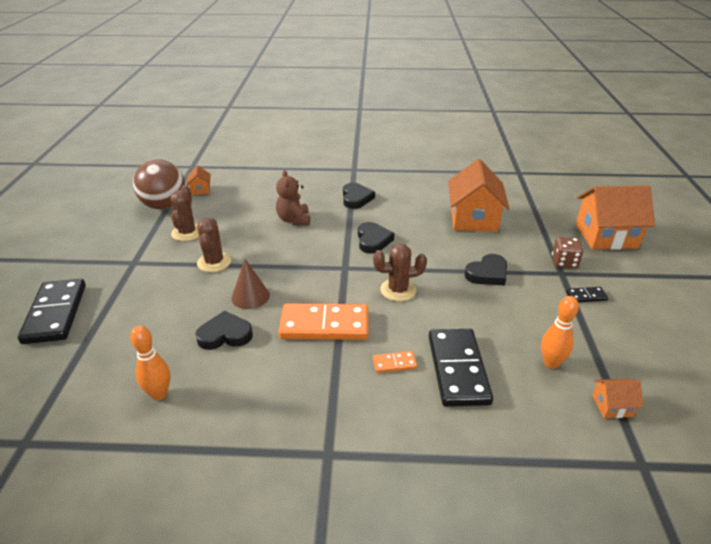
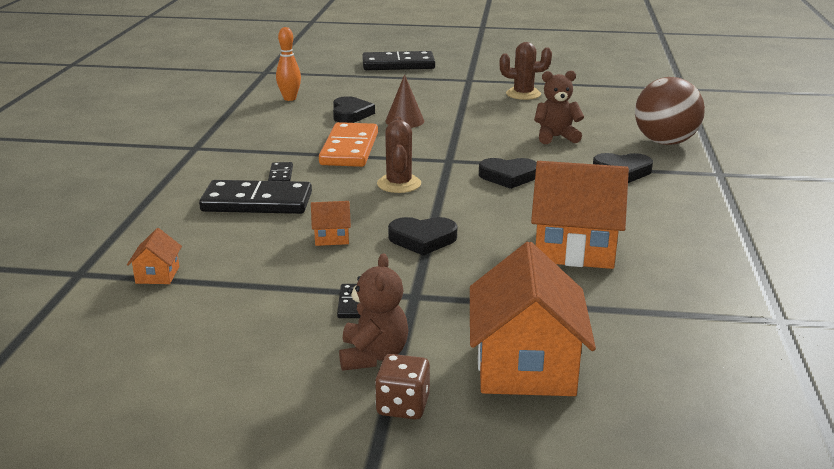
camera: 95 degrees right, 10 degrees down
brown ball [133,159,185,210] -> brown ball moved to [635,77,705,145]
orange house [187,166,211,195] -> orange house moved to [311,201,351,246]
brown cactus [197,218,231,272] -> none
orange domino [373,351,417,373] -> black domino [268,162,293,181]
black heart [465,254,507,286] -> black heart turned 60 degrees counterclockwise [388,217,457,256]
orange bowling pin [541,296,579,369] -> none
brown dice [552,237,583,268] -> brown dice moved to [375,354,430,420]
none -> brown teddy bear [339,253,408,371]

